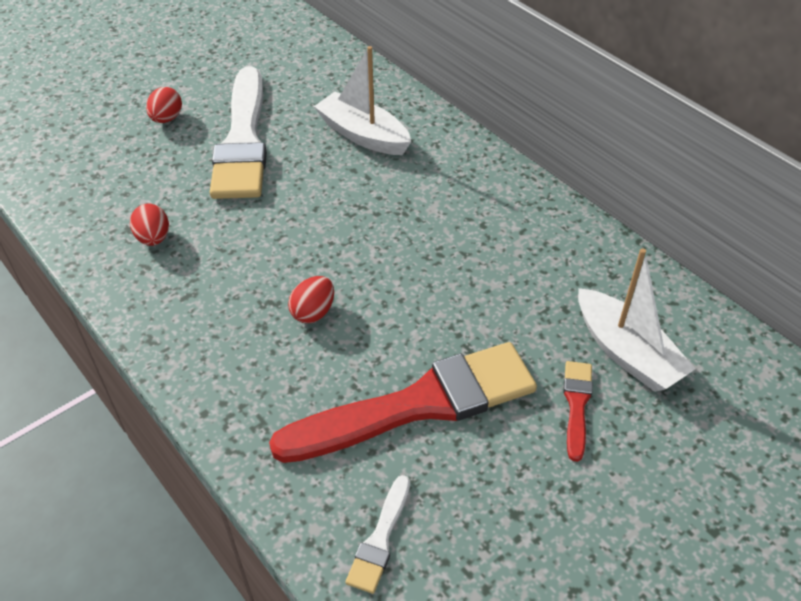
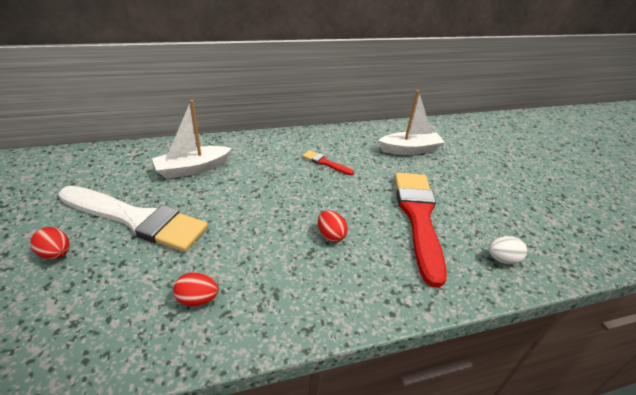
camera: 70 degrees left, 10 degrees down
white brush [346,475,410,594] -> white egg [489,236,527,264]
red brush [563,361,593,462] -> red brush moved to [302,150,354,175]

